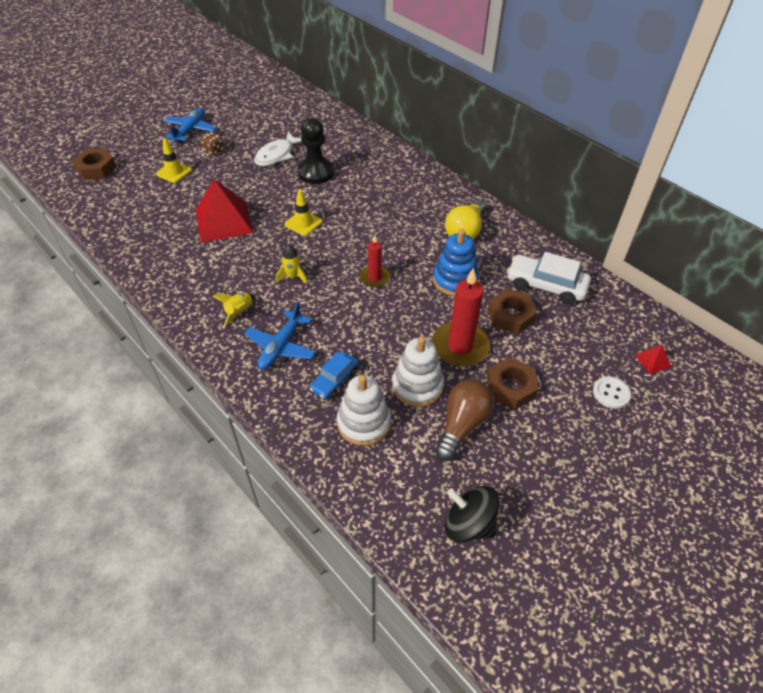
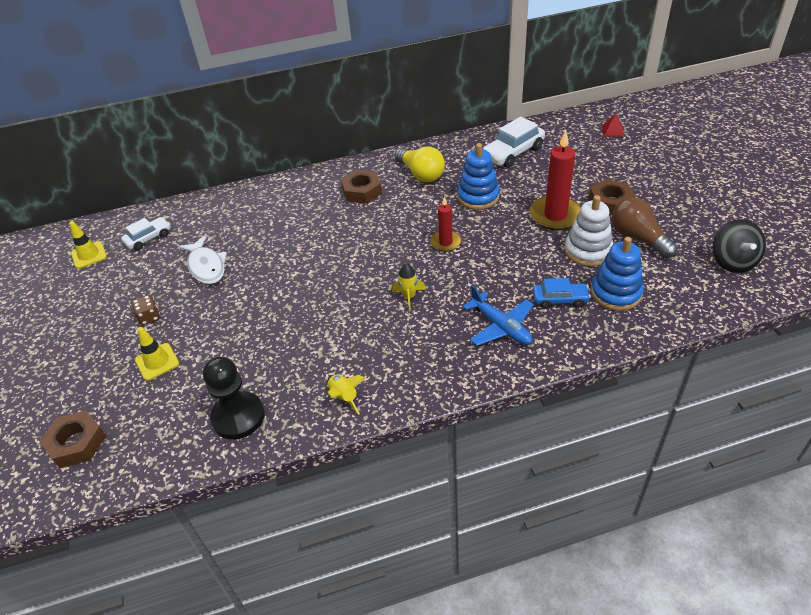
camera: 60 degrees left, 5 degrees down
blue plane [164,108,216,143] -> none
red pyramid [196,179,253,243] -> none
yellow rocket [213,292,254,327] -> yellow rocket moved to [327,374,365,415]
yellow traffic cone [285,189,322,236] -> yellow traffic cone moved to [69,221,107,269]
black pawn [297,118,334,184] -> black pawn moved to [203,357,265,440]
blue car [309,352,358,399] -> blue car turned 60 degrees counterclockwise [533,278,591,309]
white stacking toy [337,375,391,446] -> blue stacking toy [591,237,644,311]
black spinning top [445,486,500,542] -> black spinning top turned 60 degrees counterclockwise [713,219,766,273]
brown nut [487,289,537,334] -> brown nut moved to [341,169,382,204]
white button [593,376,631,409] -> none
none -> white car [121,217,171,250]

